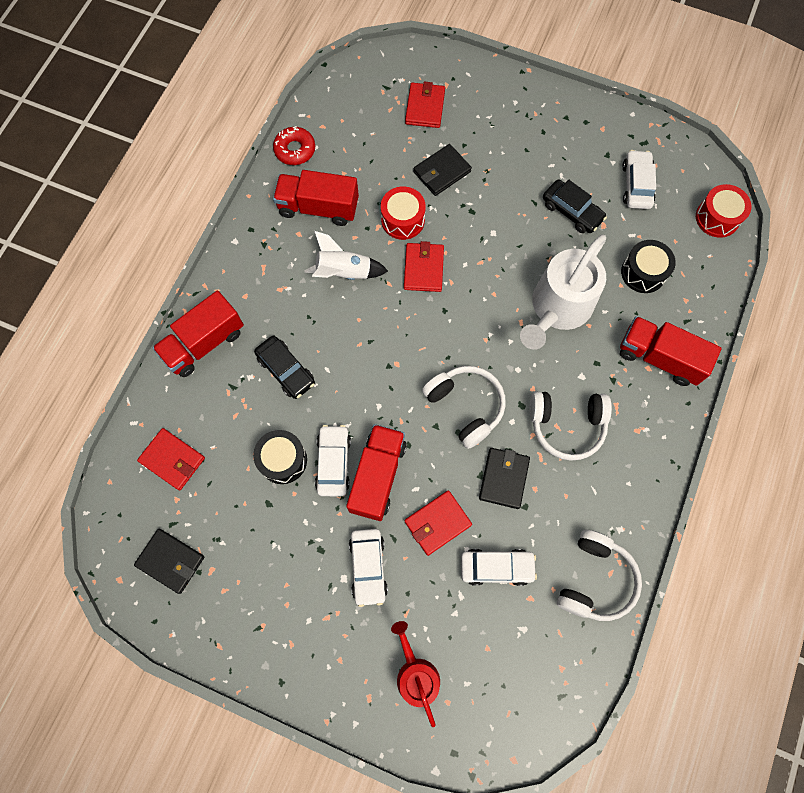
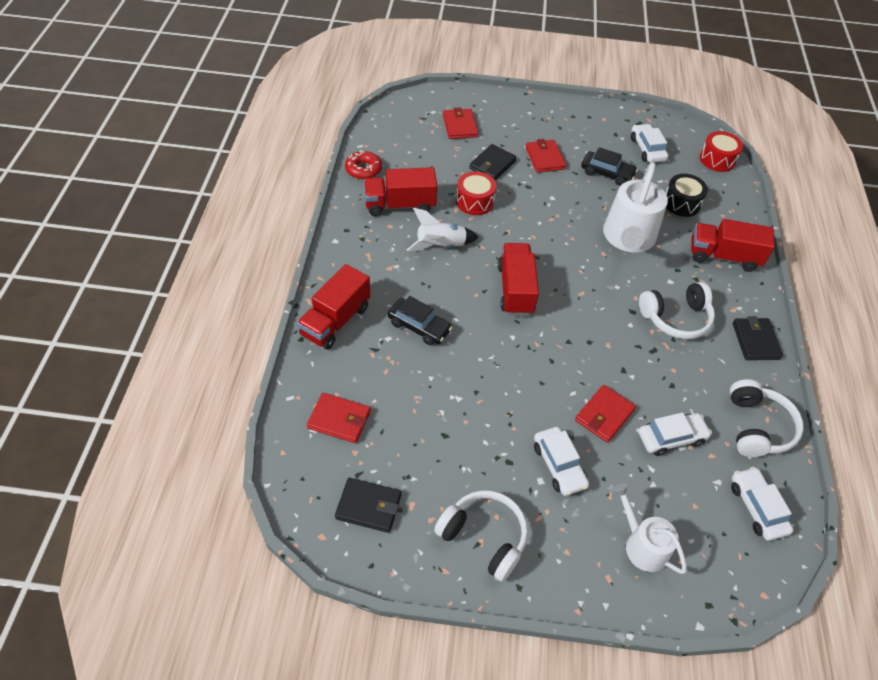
camera: 20 degrees left, 20 degrees down
black drum [253,430,307,484] -> none
white car [315,425,351,496] -> white car moved to [731,467,793,541]
red truck [346,424,407,521] -> red truck moved to [498,243,539,315]
red watering can [391,621,440,727] -> white watering can [612,483,687,574]
red wallet [404,241,444,292] -> red wallet moved to [526,139,566,173]
white headphones [422,366,506,449] -> white headphones moved to [434,490,528,582]
black wallet [479,448,530,509] -> black wallet moved to [733,316,783,360]

